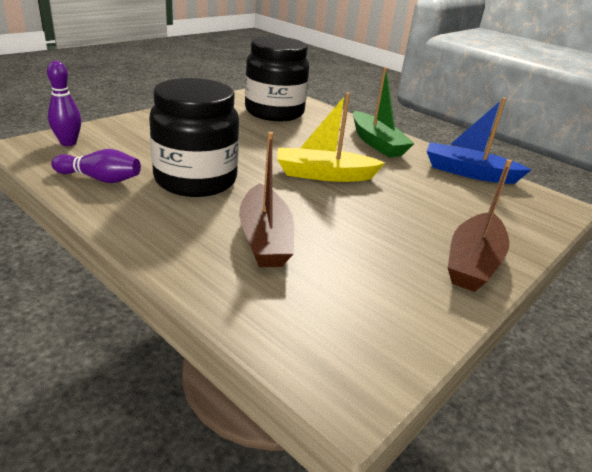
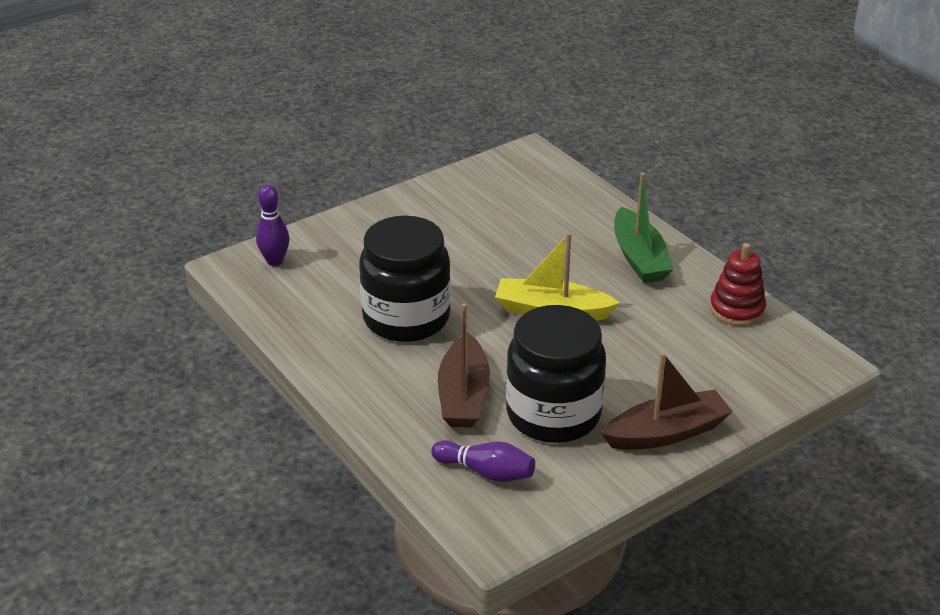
camera: 15 degrees right, 5 degrees up
purple bowling pin [51,149,141,183] -> purple bowling pin moved to [431,440,535,482]
black jar [245,36,309,121] -> black jar moved to [506,305,606,443]
blue boat [427,98,532,184] -> red stacking toy [710,243,766,326]
brown boat [448,159,512,292] -> brown boat turned 150 degrees counterclockwise [601,352,733,450]

